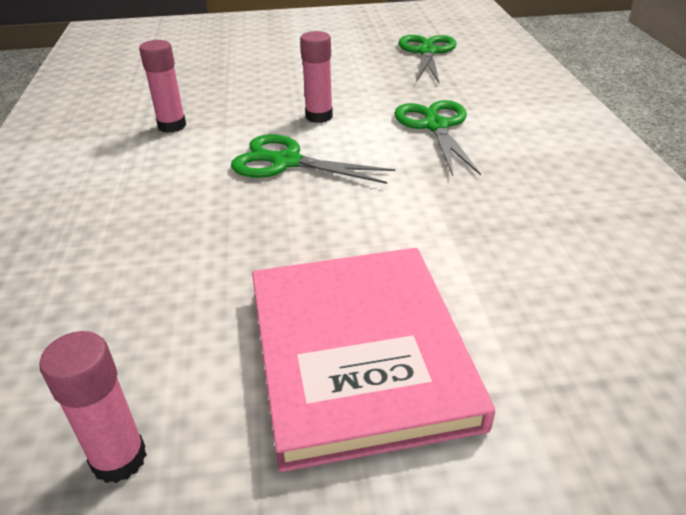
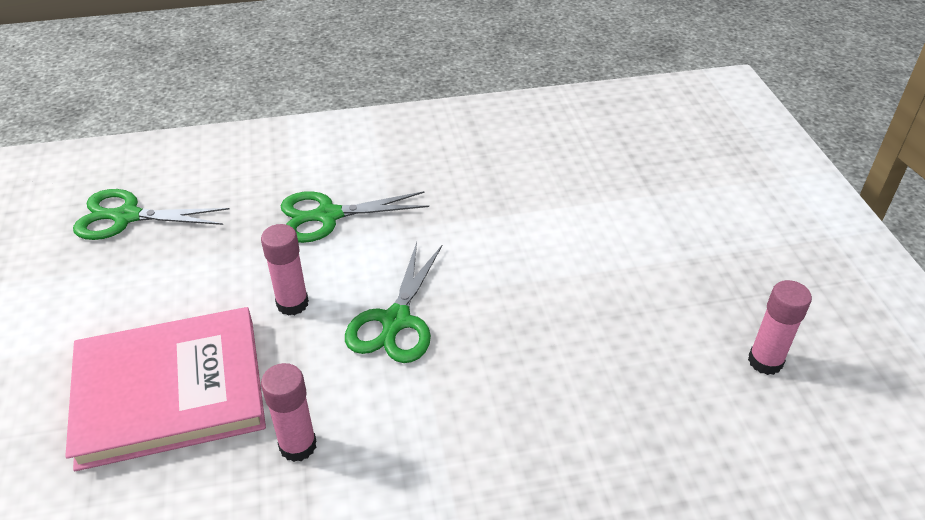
camera: 95 degrees left, 5 degrees up
pink book [252,248,495,472] -> pink book moved to [65,307,266,471]

